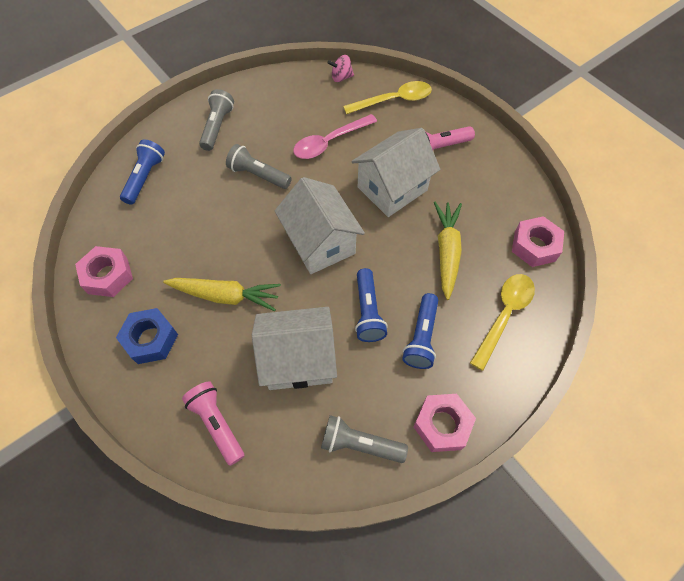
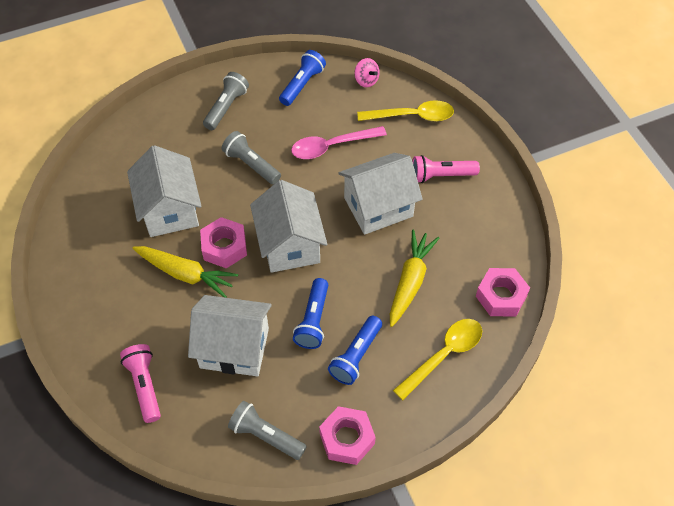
camera: 15 degrees right, 5 degrees down
pink nut [75,246,133,297] -> pink nut moved to [200,217,247,268]
blue nut [116,308,178,364] -> none
blue flashlight [120,140,165,205] -> blue flashlight moved to [279,50,326,106]
pink spinning top [328,55,354,82] -> pink spinning top turned 135 degrees counterclockwise [354,58,380,87]
none -> white house [127,145,202,237]

